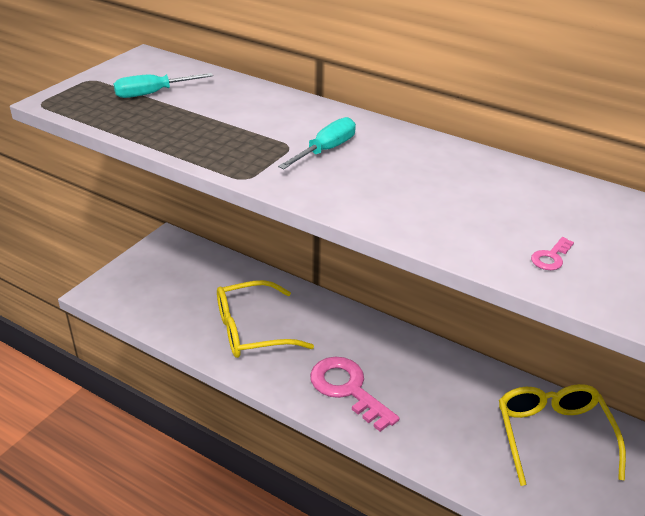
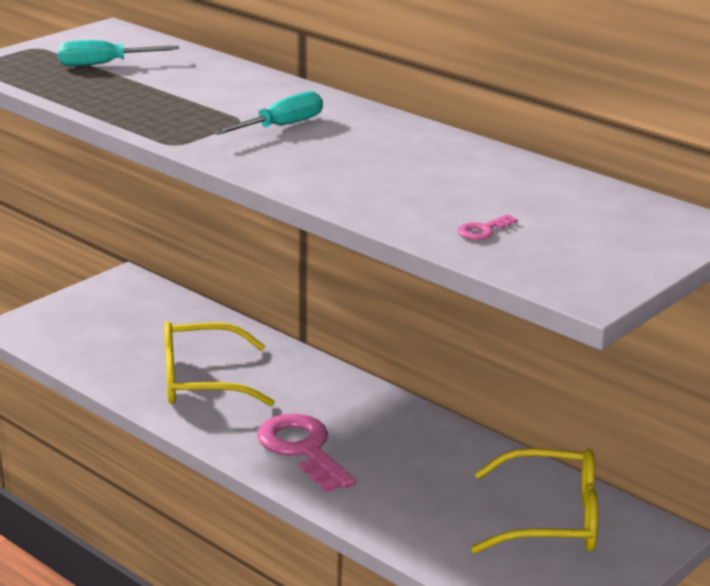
camera: 10 degrees right, 10 degrees down
yellow glasses [499,384,626,486] -> yellow glasses turned 90 degrees clockwise [471,448,598,554]

